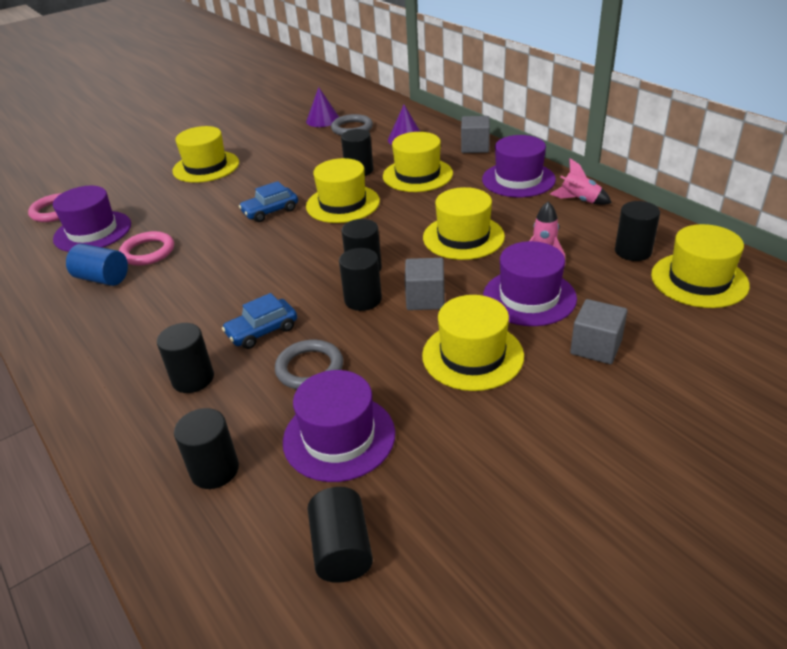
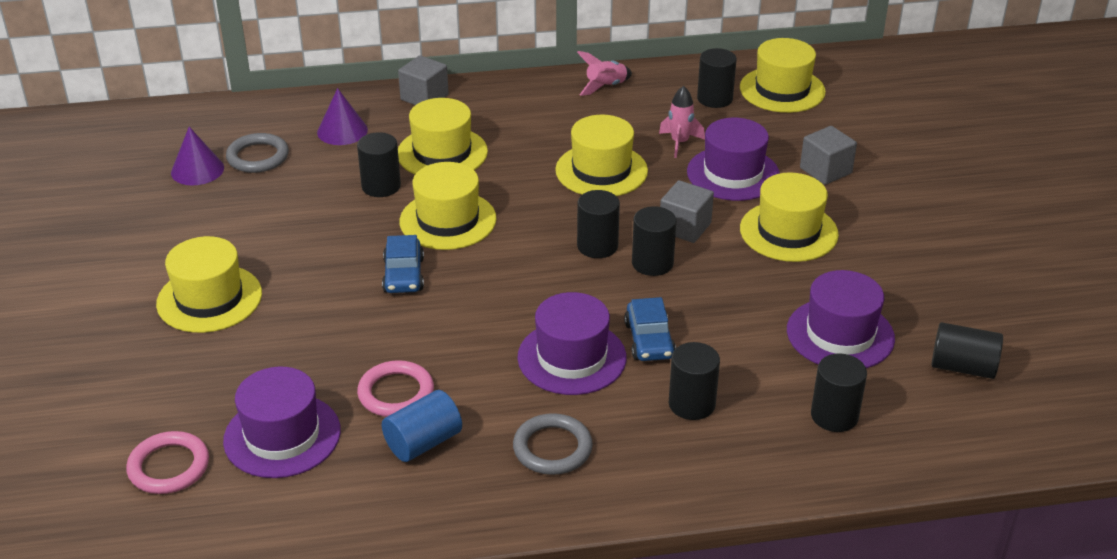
camera: 65 degrees left, 0 degrees up
grey ring [275,340,343,389] -> grey ring moved to [513,413,593,475]
purple hat [482,135,556,197] -> purple hat moved to [517,292,627,395]

